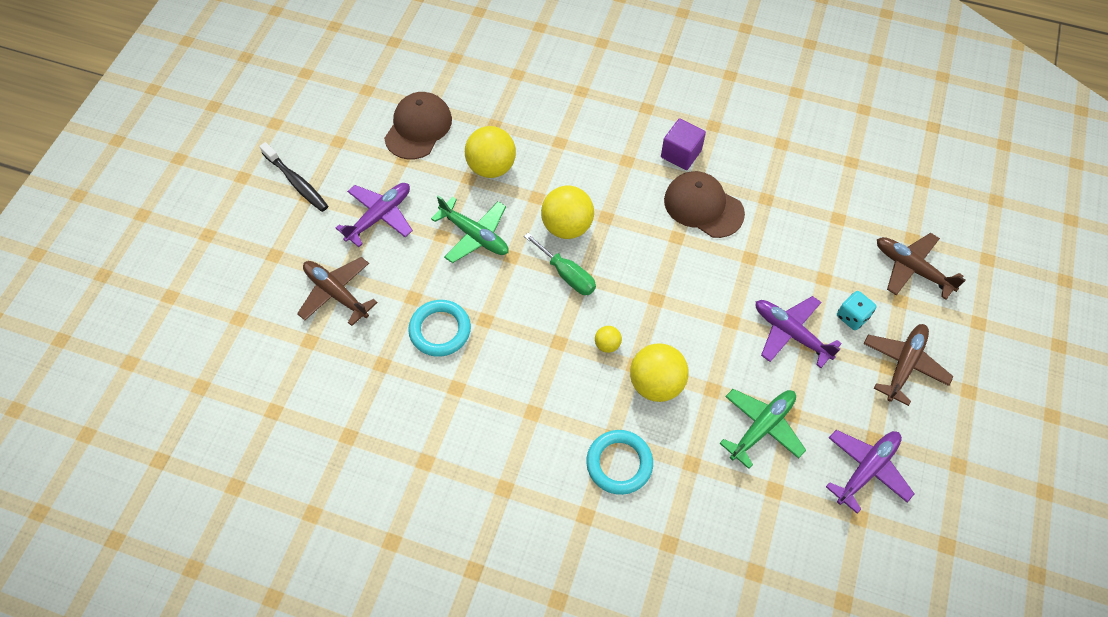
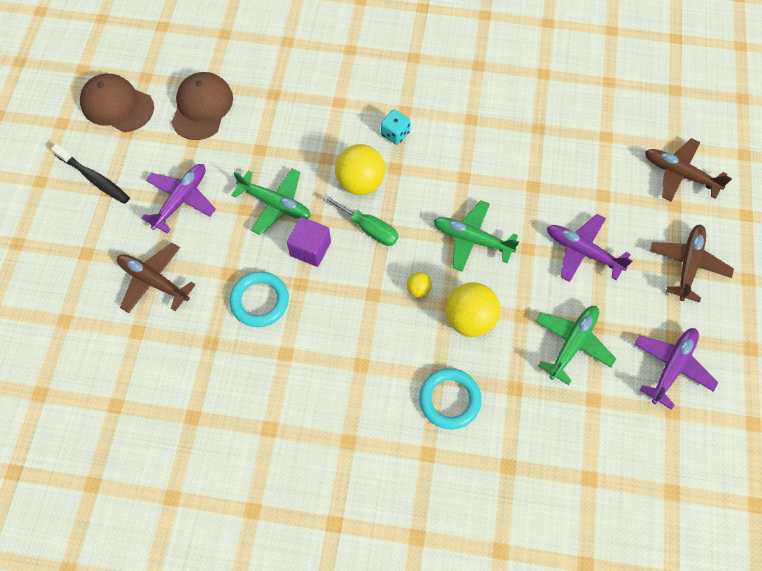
camera: 10 degrees left, 5 degrees up
yellow ball [465,126,516,178] -> none
purple cube [661,118,706,170] -> purple cube moved to [287,217,331,267]
brown cap [664,171,745,238] -> brown cap moved to [80,74,154,132]
turquoise dice [837,291,876,330] -> turquoise dice moved to [381,110,411,145]
none -> green plane [434,200,519,272]

